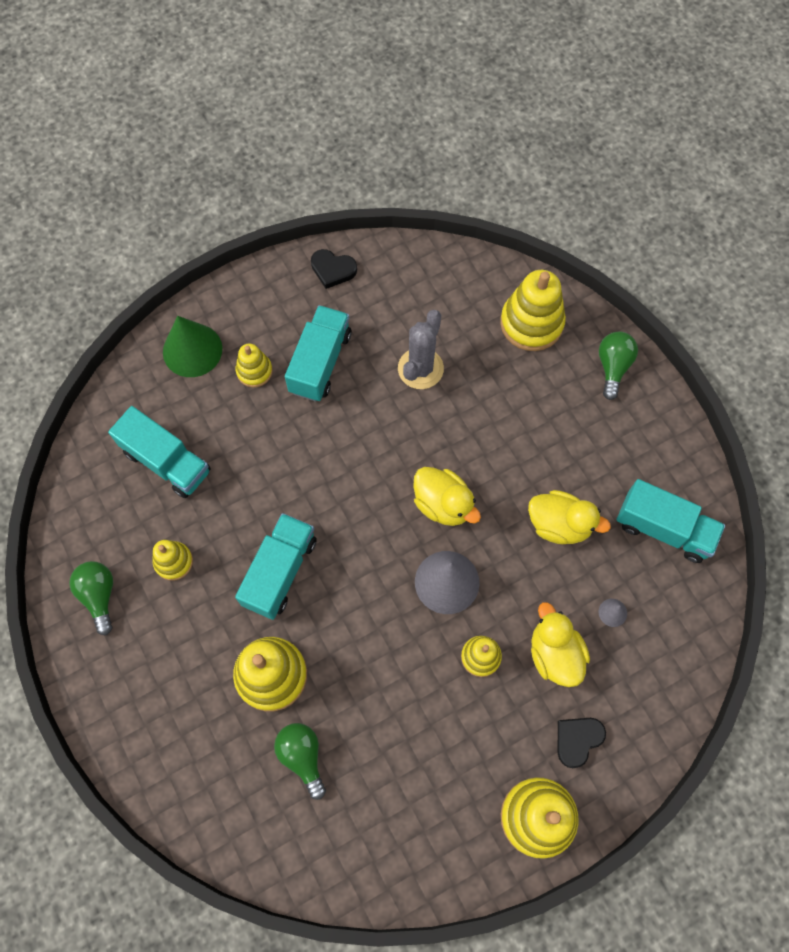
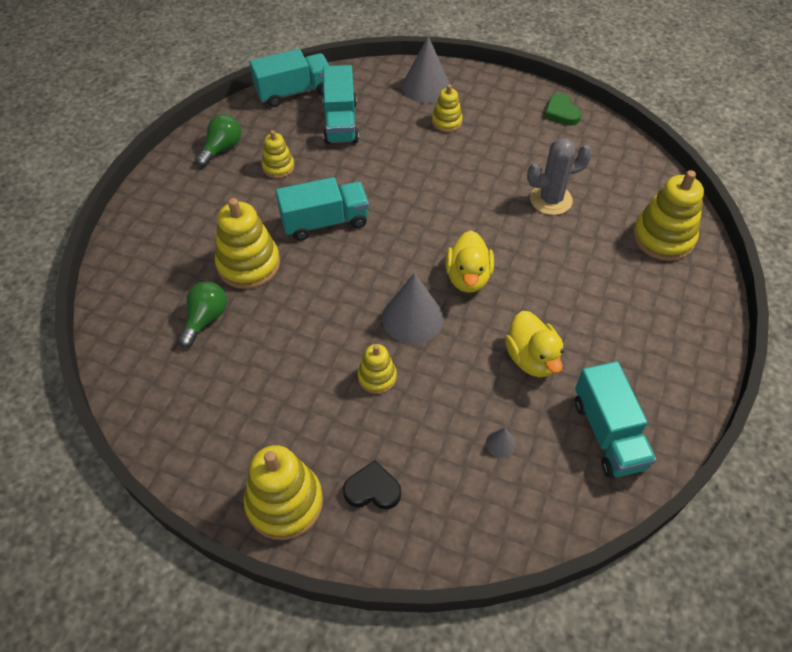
camera: 50 degrees right, 15 degrees down
green cone [163,316,222,377] -> grey cone [402,36,450,103]
turquoise truck [285,305,351,402] -> turquoise truck moved to [249,49,329,107]
black heart [311,249,357,289] -> green heart [544,93,582,125]
yellow duck [531,602,590,687] -> none
green light bulb [599,331,638,400] -> none

